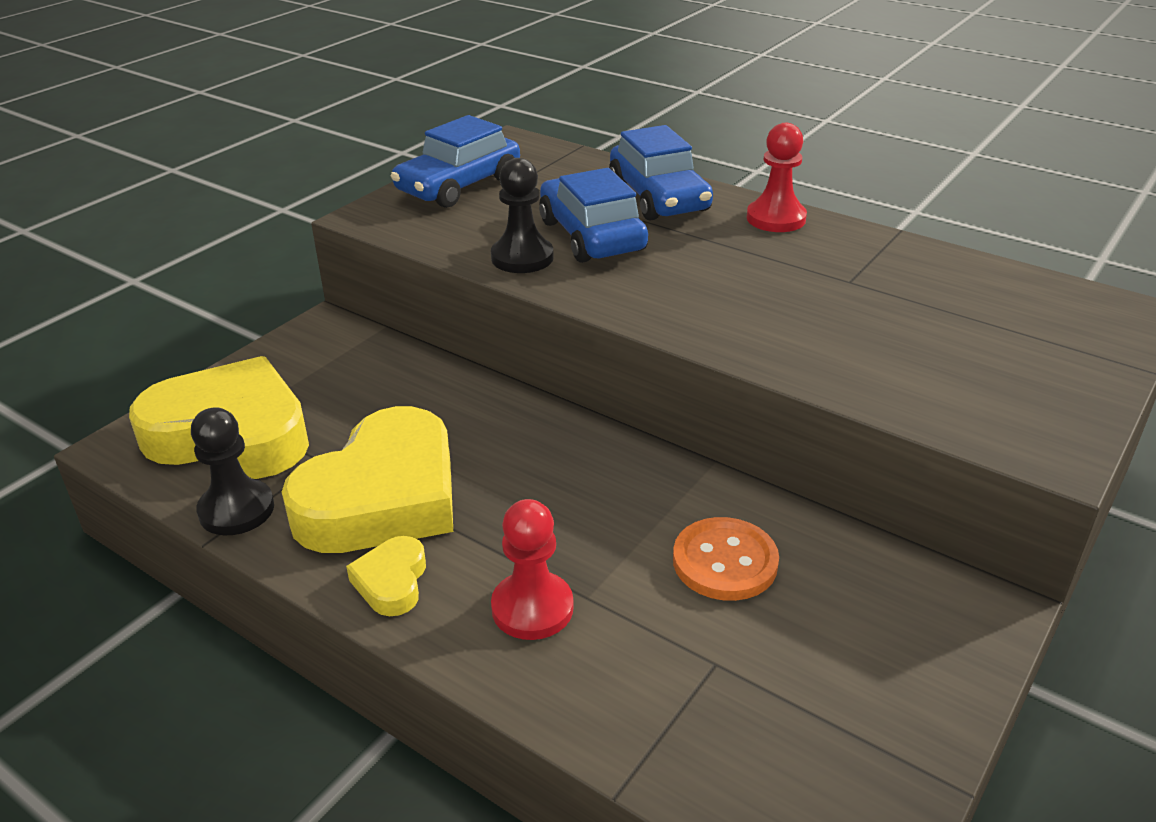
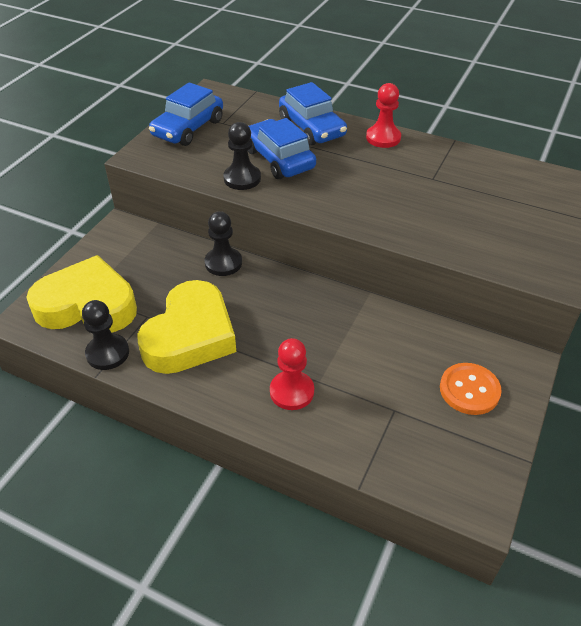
camera: 10 degrees left, 10 degrees up
yellow heart [346,536,426,616] -> none
orange button [673,517,779,601] -> orange button moved to [440,363,502,415]
none -> black pawn [204,211,242,276]

